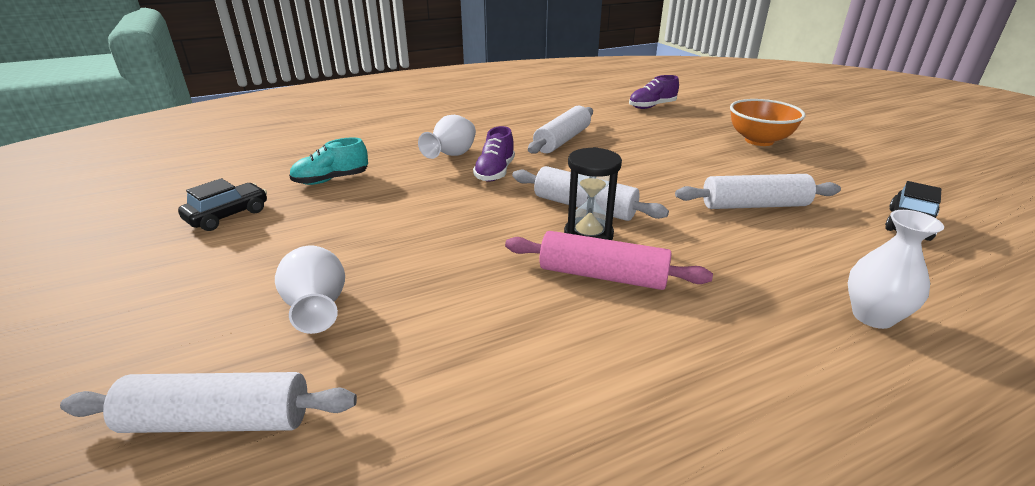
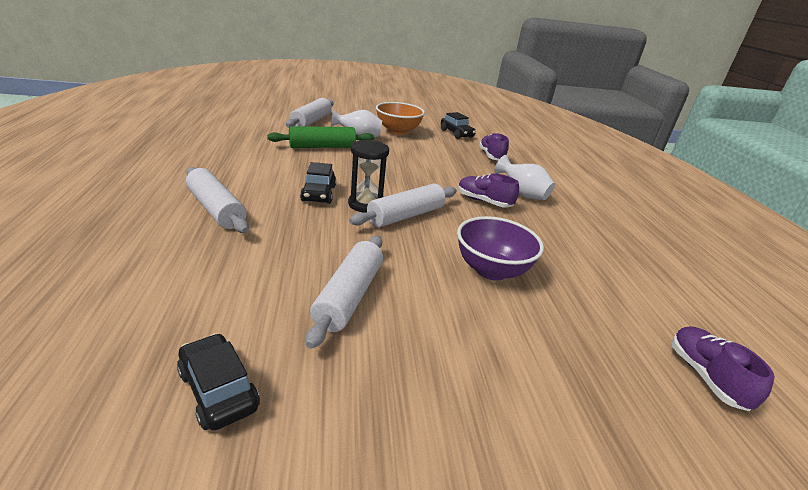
camera: 105 degrees right, 0 degrees up
turquoise shoe [289,137,368,185] -> purple shoe [479,133,509,160]
pink rolling pin [505,231,713,290] -> black car [300,162,336,204]
white rolling pin [528,106,593,154] -> white rolling pin moved to [186,167,249,233]
orange bowl [730,99,806,146] -> orange bowl moved to [376,102,425,135]
white vase [848,210,944,329] -> none
none -> green rolling pin [267,126,374,148]
none -> purple bowl [457,216,544,281]

